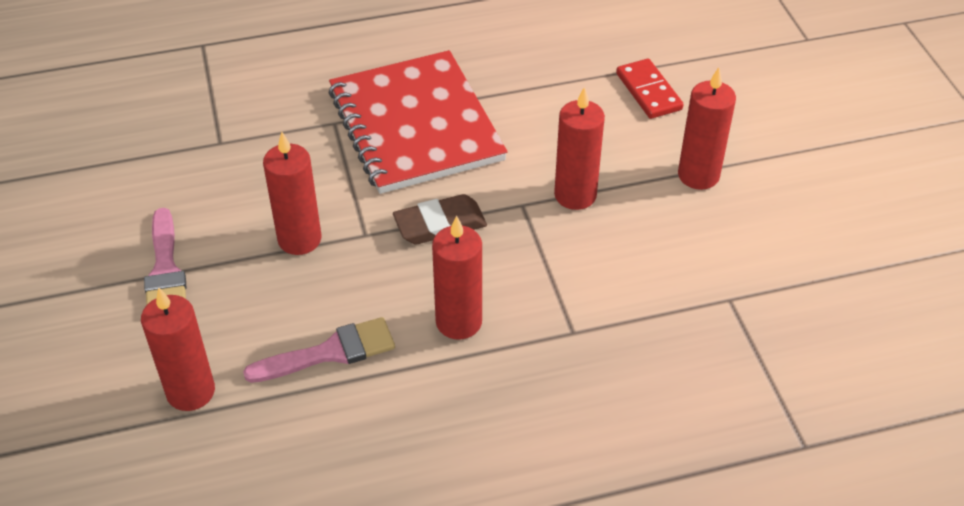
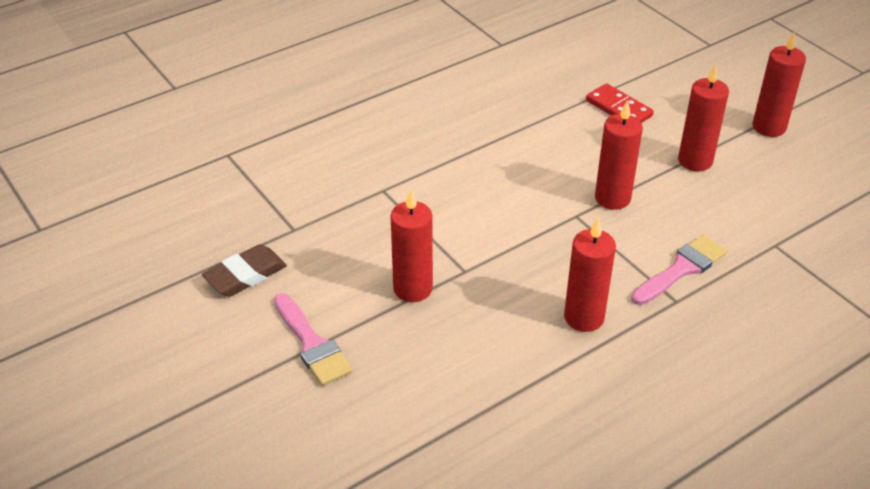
camera: 20 degrees left, 5 degrees down
red candle [141,288,215,411] -> red candle moved to [752,31,806,137]
pink brush [243,317,395,383] -> pink brush moved to [631,235,727,305]
red notebook [329,50,508,194] -> none
brown eraser [393,194,487,245] -> brown eraser moved to [202,244,287,297]

